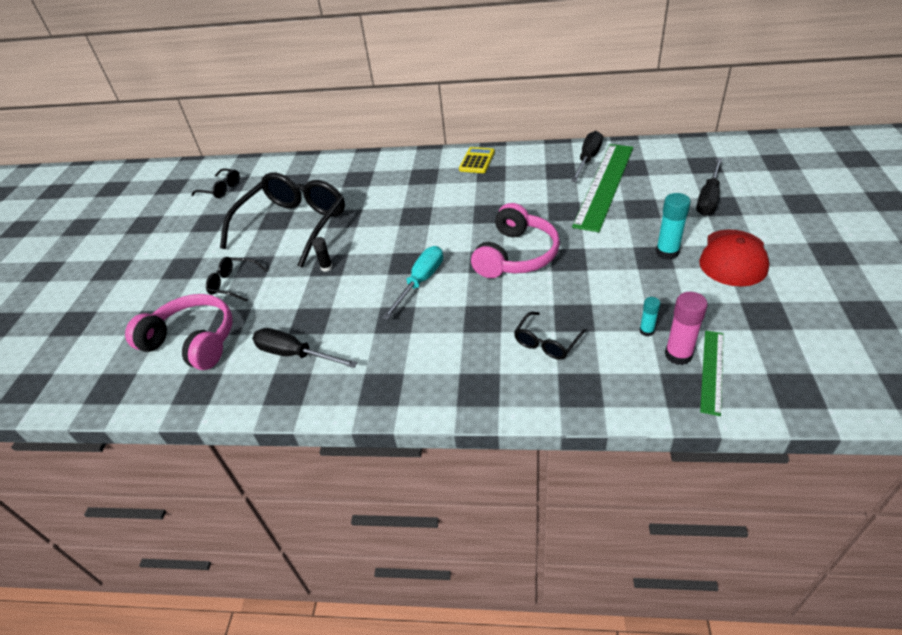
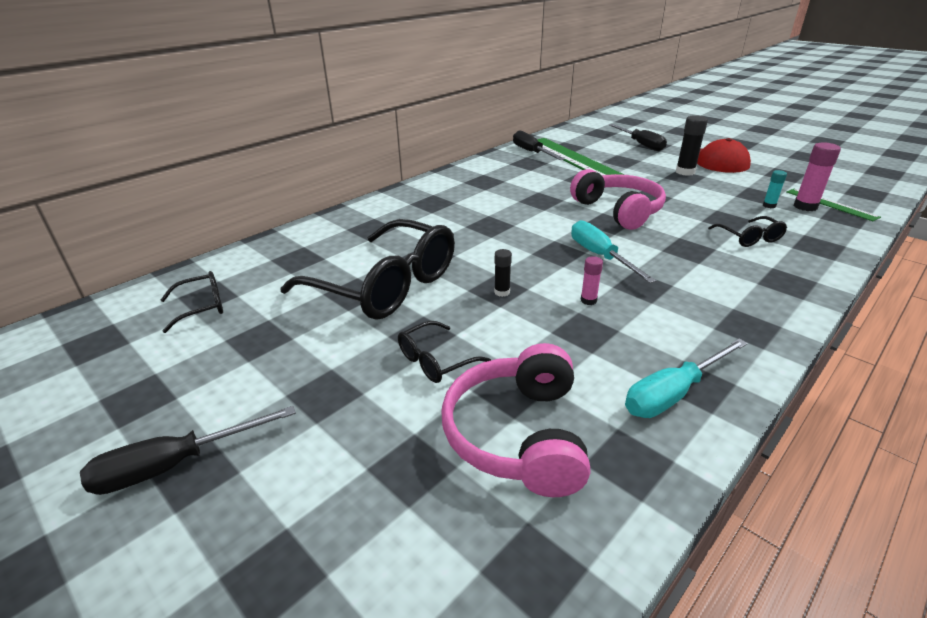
camera: 55 degrees left, 10 degrees down
pink headphones [125,294,232,370] -> pink headphones turned 60 degrees counterclockwise [441,343,590,497]
black glasses [220,172,345,268] -> black glasses turned 150 degrees clockwise [280,219,455,320]
black screwdriver [252,328,358,368] -> black screwdriver moved to [80,406,296,495]
yellow calculator [459,147,495,173] -> none
turquoise glue stick [656,193,691,260] -> black glue stick [676,115,708,176]
none -> pink glue stick [581,256,603,305]
none -> turquoise screwdriver [625,339,748,418]

